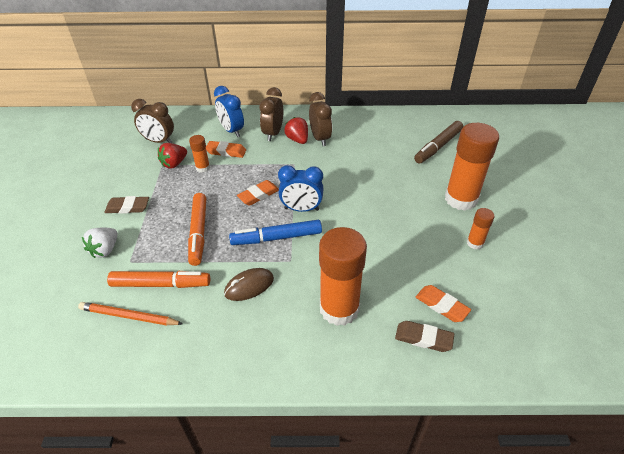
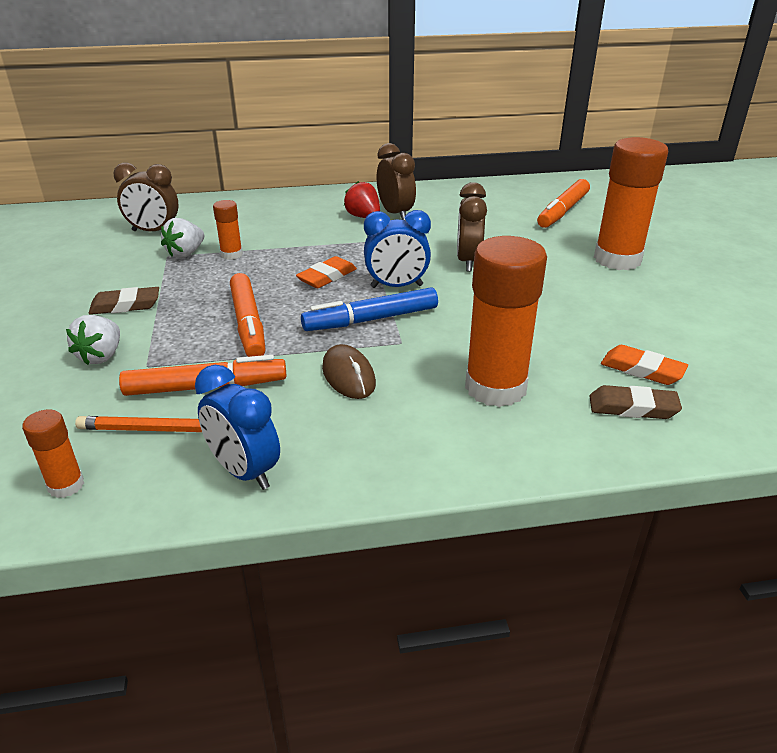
camera: 10 degrees left, 10 degrees down
red strawberry [158,143,187,169] -> white strawberry [161,218,204,258]
orange eraser [206,141,246,158] -> none
blue clock [214,86,244,137] -> blue clock moved to [195,365,280,490]
brown mouse [224,268,274,301] -> brown mouse turned 75 degrees counterclockwise [322,344,376,399]
brown clock [259,87,283,141] -> brown clock moved to [457,182,487,272]
brown marker [414,121,463,164] -> orange marker [537,179,590,228]
orange glue stick [467,208,495,250] -> orange glue stick moved to [22,409,84,498]

